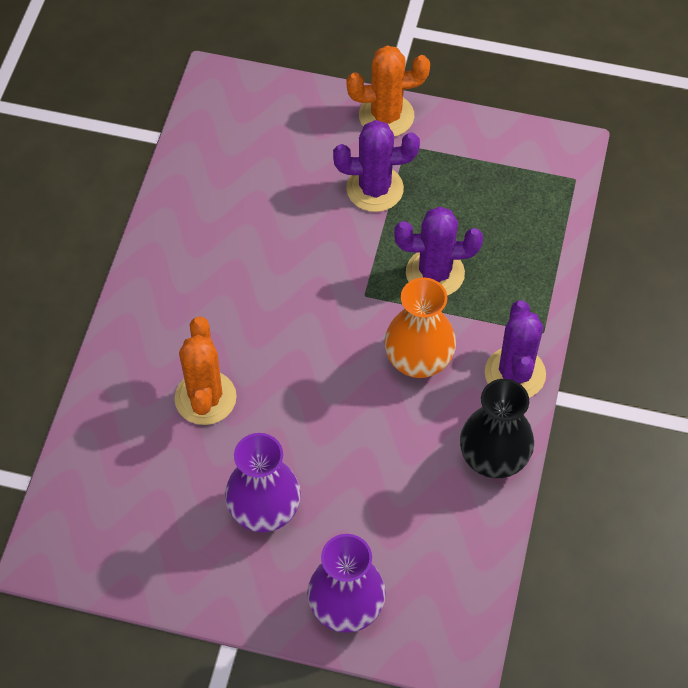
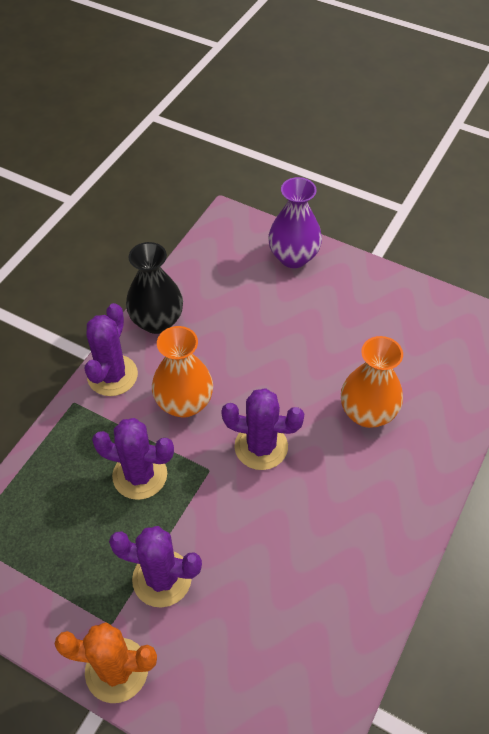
camera: 165 degrees left, 5 degrees down
orange cactus [175,317,237,425] -> orange vase [341,336,403,428]
purple vase [225,433,301,532] -> none
none -> purple cactus [221,388,304,470]

